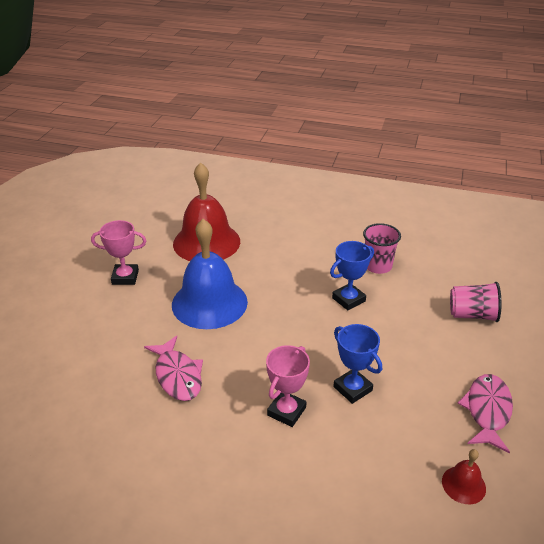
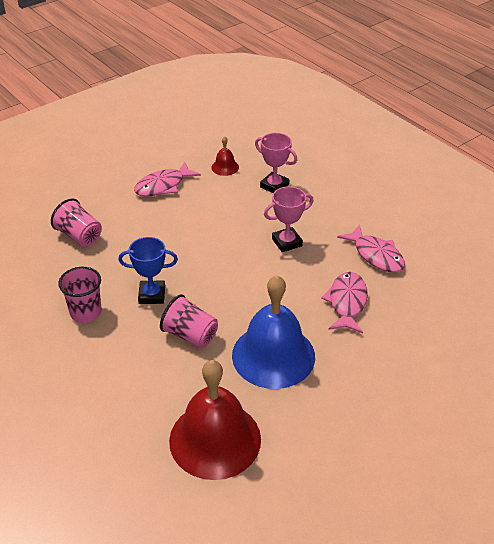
camera: 145 degrees left, 5 degrees up
pink trophy [91,220,146,285] -> pink trophy moved to [255,133,297,193]
blue trophy [333,324,382,404] -> none
none -> pink cup [160,294,218,348]
none -> pink fish [337,224,405,272]

